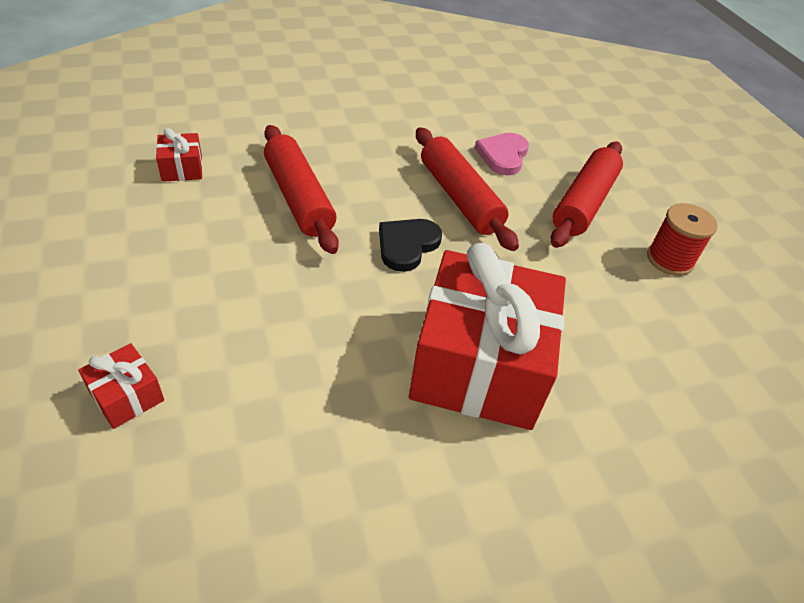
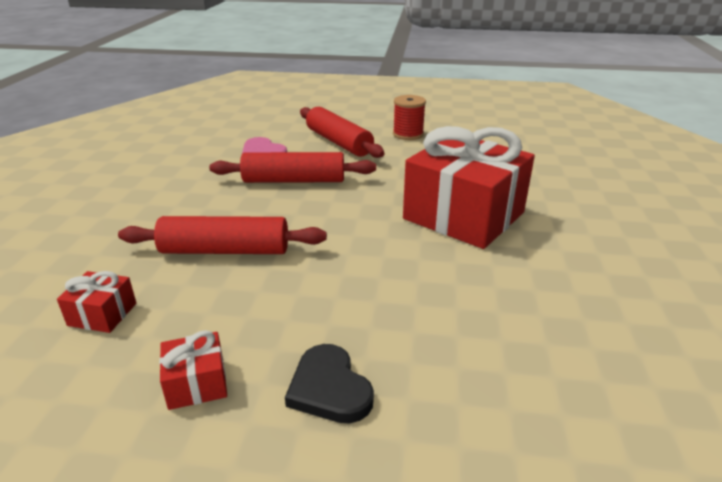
camera: 60 degrees left, 15 degrees down
red gift [78,343,164,429] -> red gift moved to [159,330,227,410]
black heart [379,219,442,272] -> black heart moved to [285,344,374,423]

